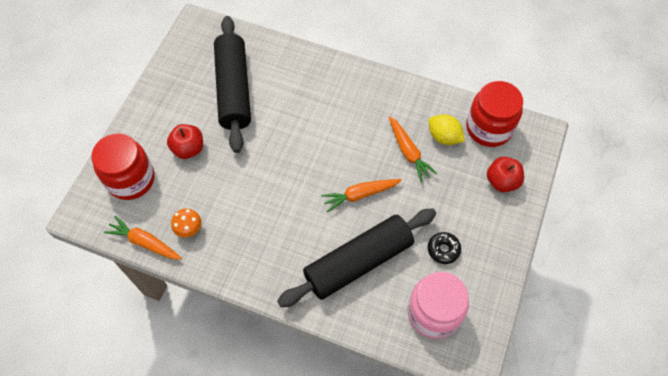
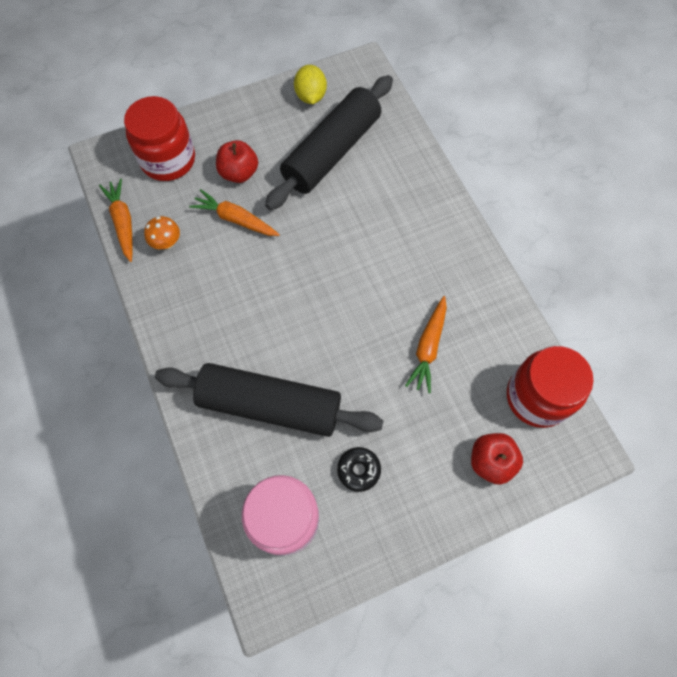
camera: 45 degrees right, 5 degrees up
orange carrot [321,179,402,212] -> orange carrot moved to [189,189,280,236]
yellow lemon [429,114,465,145] -> yellow lemon moved to [294,65,327,104]

